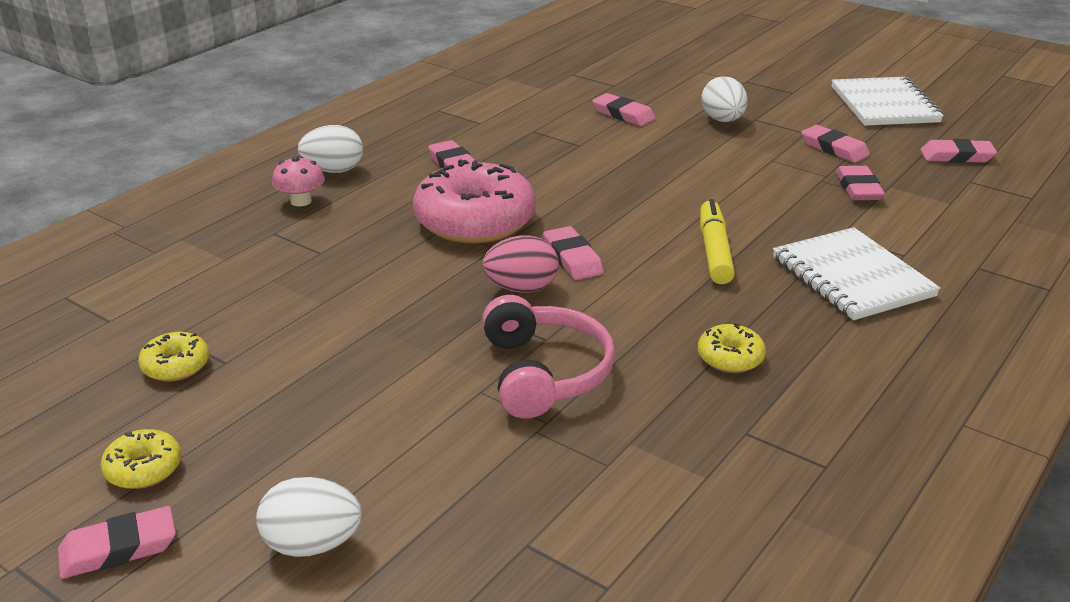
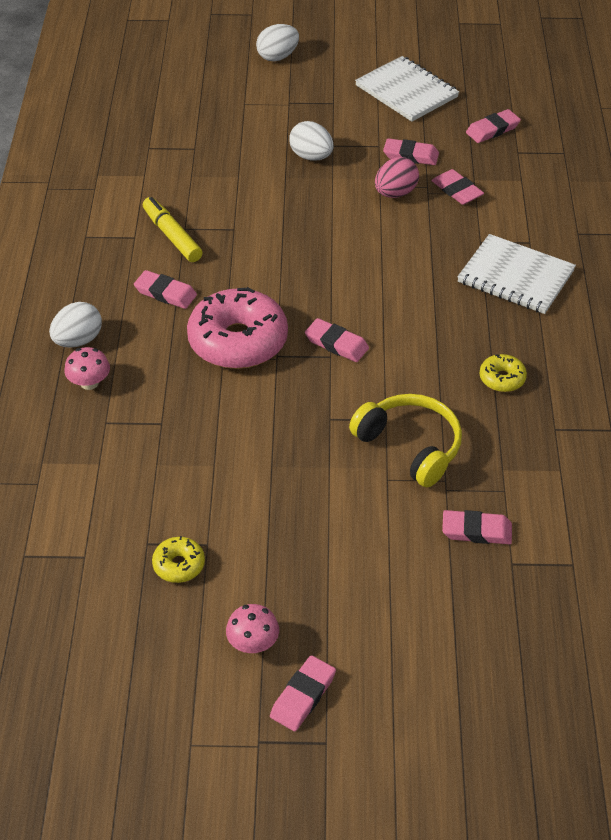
camera: 35 degrees left, 15 degrees up
yellow donut [101,429,181,489] -> pink mushroom [226,604,279,653]
white egg [256,477,362,557] -> white egg moved to [256,24,299,62]
pink egg [482,235,559,293] -> pink egg moved to [375,157,419,198]
pink headphones [482,295,615,418] -> yellow headphones [349,394,462,487]
pink eraser [592,93,656,126] -> pink eraser moved to [442,510,512,544]
yellow marker [700,199,735,284] -> yellow marker moved to [143,197,203,262]

